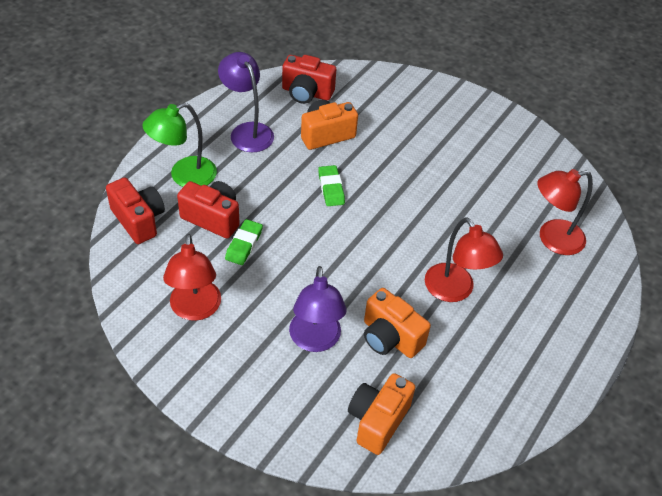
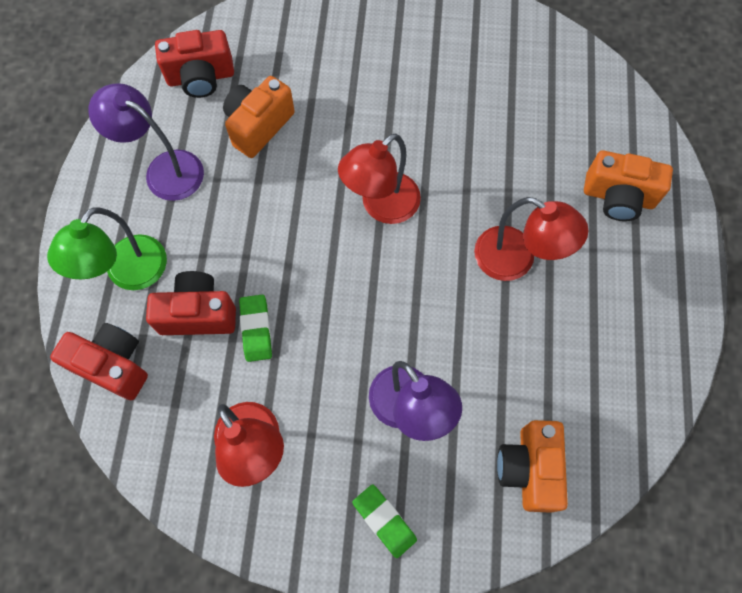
camera: 25 degrees left, 20 degrees up
green eraser [318,165,345,206] -> green eraser moved to [352,484,417,558]
orange camera [364,288,431,358] -> orange camera moved to [584,150,673,221]
red lamp [537,169,593,255] -> red lamp moved to [338,133,421,224]

